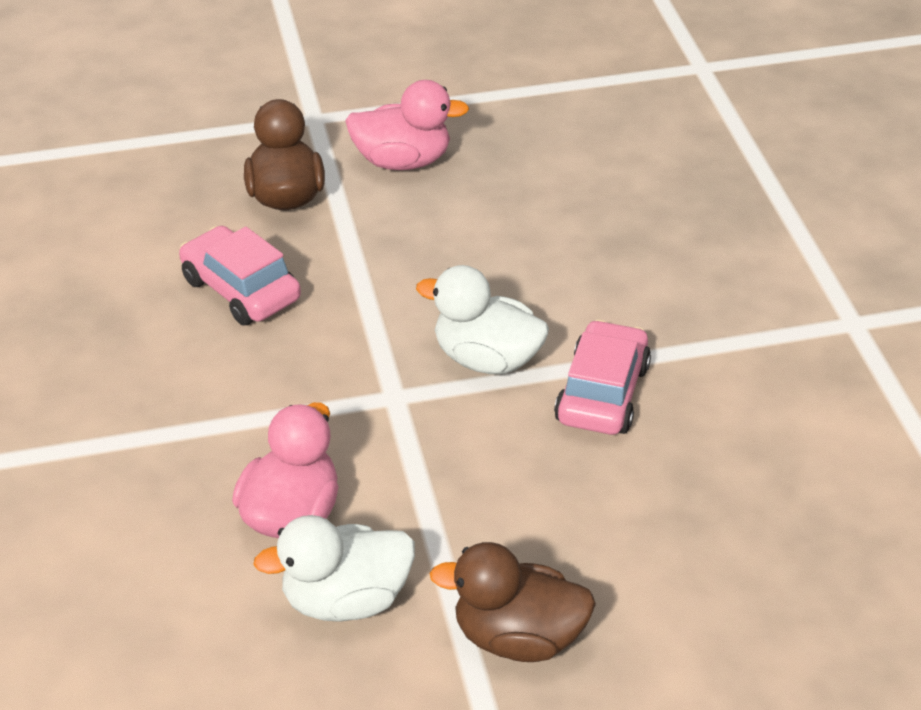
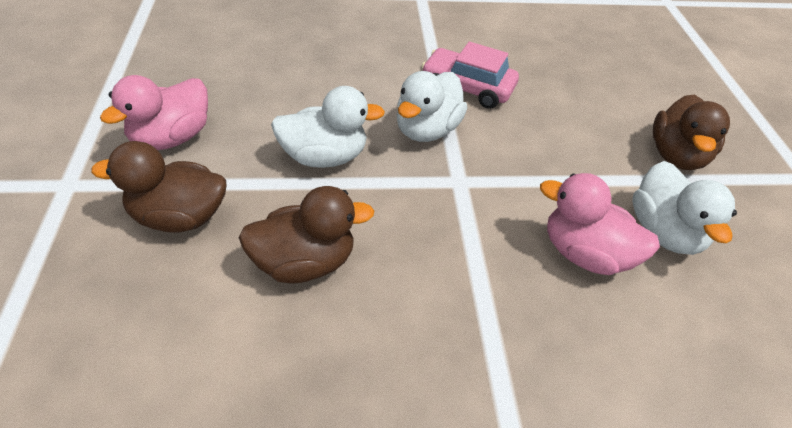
camera: 85 degrees left, 5 degrees up
pink car [179,226,301,325] -> brown duck [239,186,374,283]
pink duck [345,80,469,170] -> pink duck turned 150 degrees counterclockwise [100,75,208,150]
none -> white duck [271,86,385,168]

